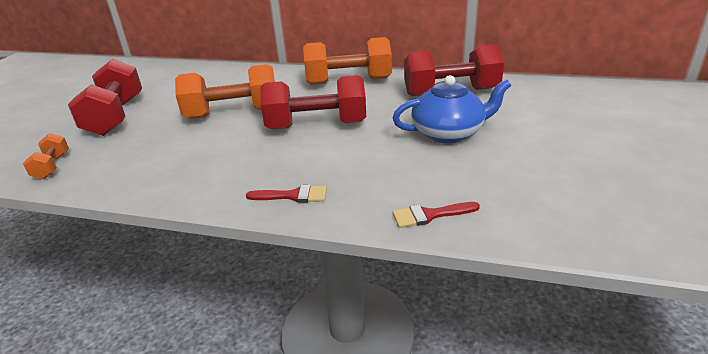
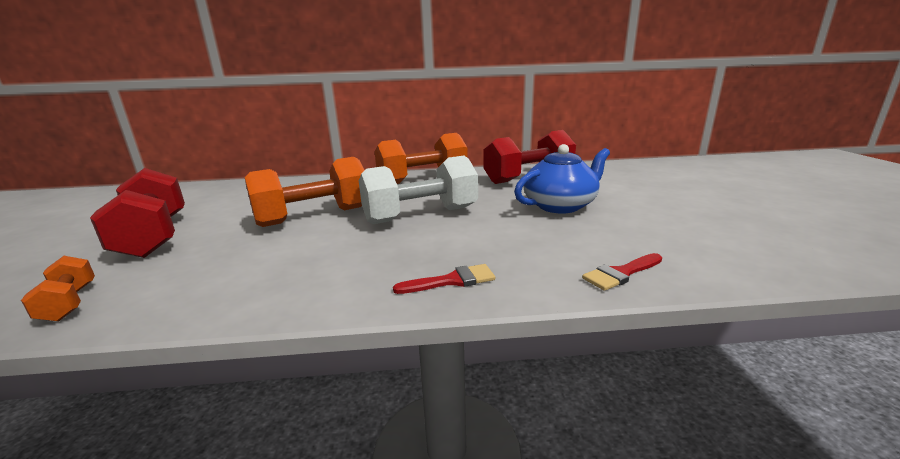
camera: 20 degrees left, 10 degrees down
red dumbbell [260,75,366,129] -> white dumbbell [359,156,478,224]

